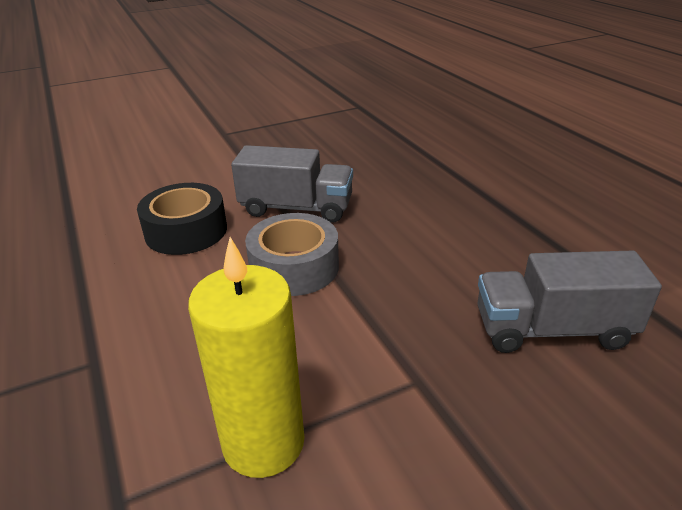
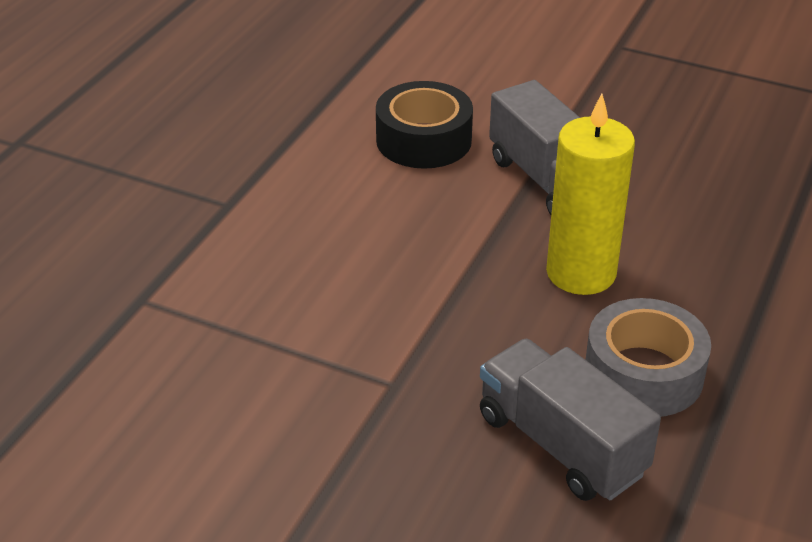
camera: 50 degrees right, 5 degrees up
yellow candle [188,237,304,478] -> yellow candle moved to [546,94,635,295]
grey tape [245,213,339,296] -> grey tape moved to [585,298,711,417]

